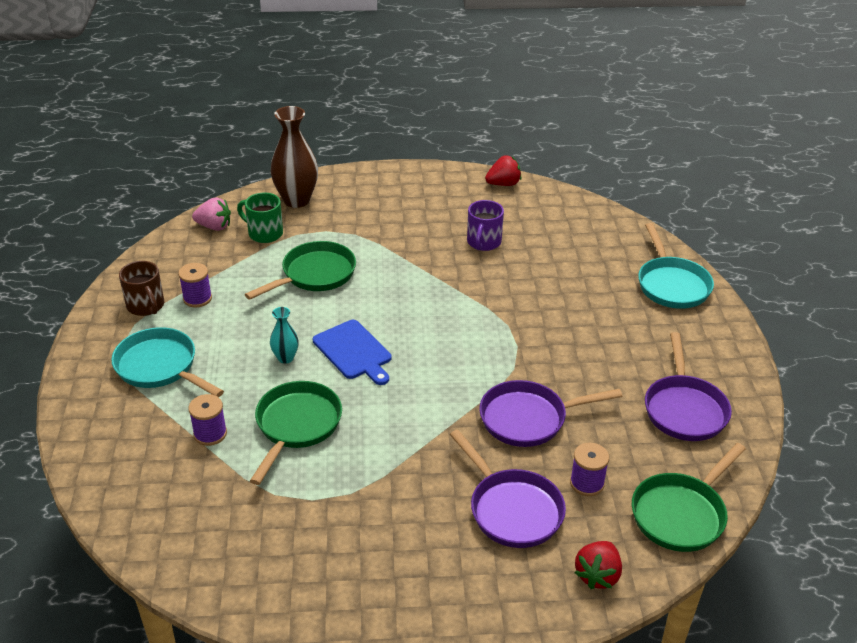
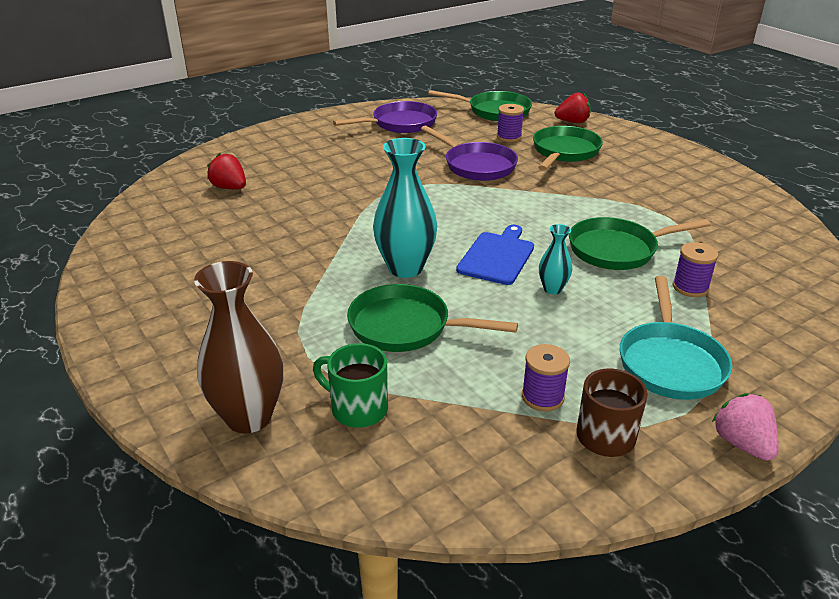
camera: 120 degrees left, 5 degrees down
pink strawberry [192,197,231,231] -> pink strawberry moved to [712,393,779,461]
green mug [237,193,283,243] -> green mug turned 120 degrees clockwise [313,343,388,428]
purple pan [450,430,566,548] -> green pan [533,126,603,171]
purple mug [467,200,504,251] -> none
red strawberry [485,155,521,186] -> red strawberry moved to [207,153,246,189]
turquoise pan [638,223,714,309] -> none
none -> turquoise vase [373,138,437,278]

